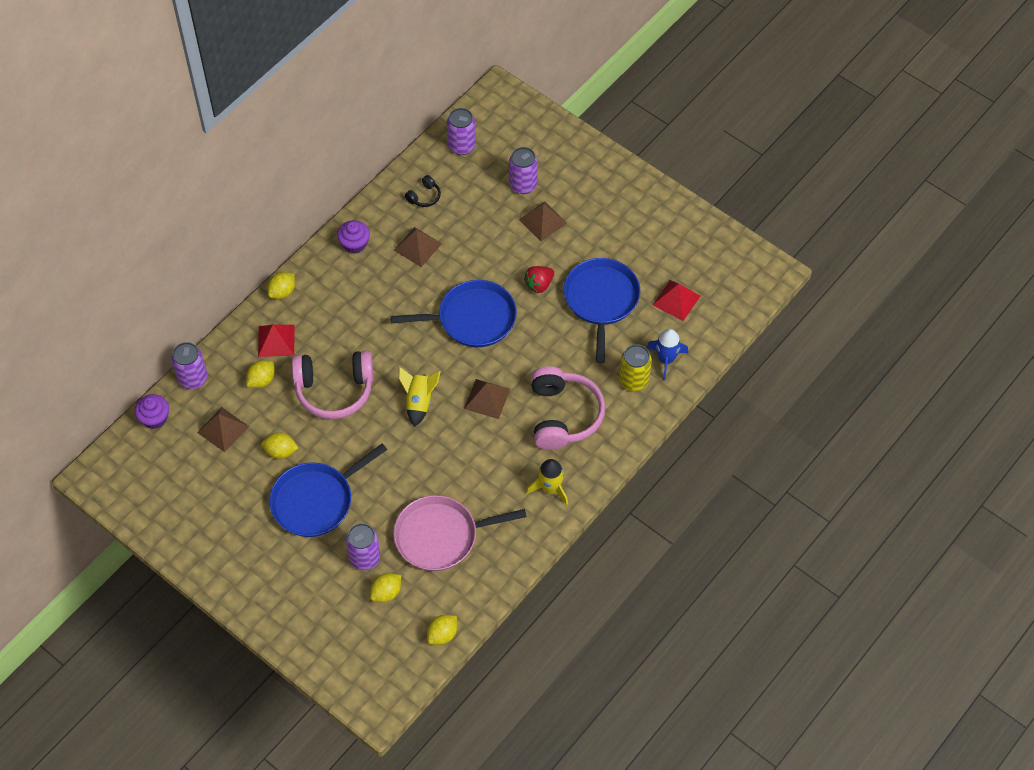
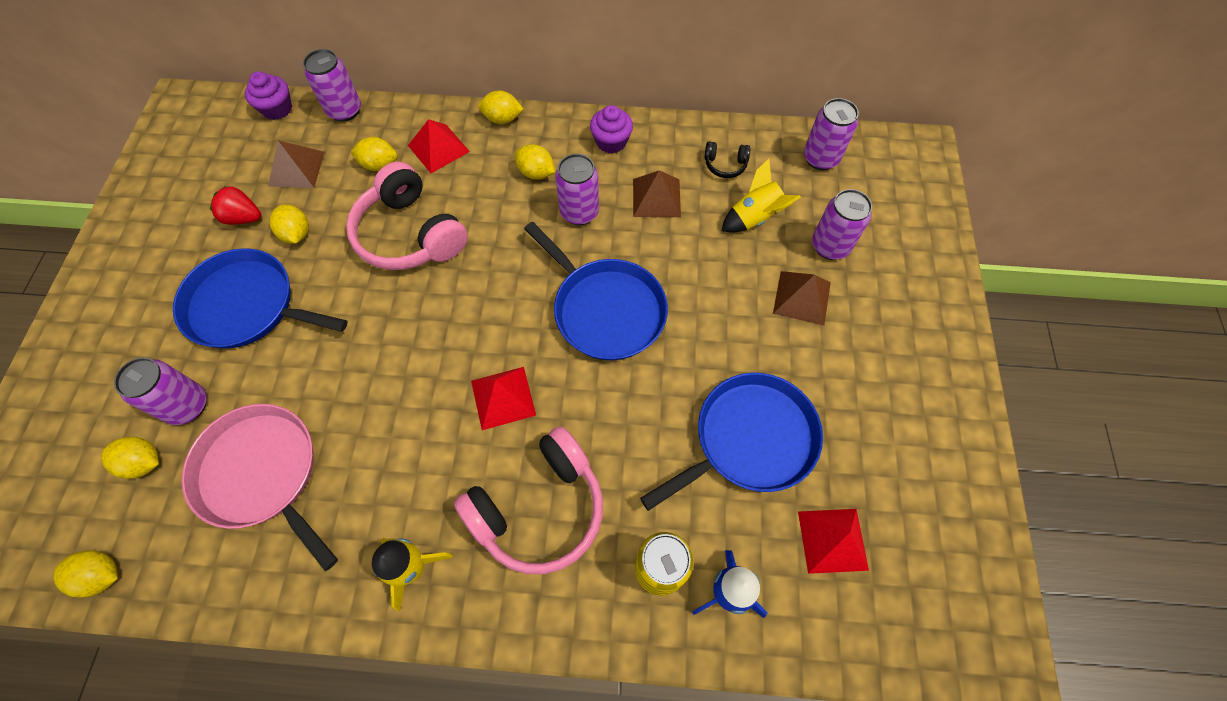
camera: 55 degrees right, 5 degrees up
yellow rocket [399,367,441,427] -> yellow rocket moved to [722,159,801,233]
brown pyramid [464,379,510,419] -> red pyramid [471,367,536,430]
red strawberry [524,266,554,293] -> red strawberry moved to [210,186,261,225]
none -> yellow lemon [515,144,555,180]
none -> purple can [555,154,599,225]

